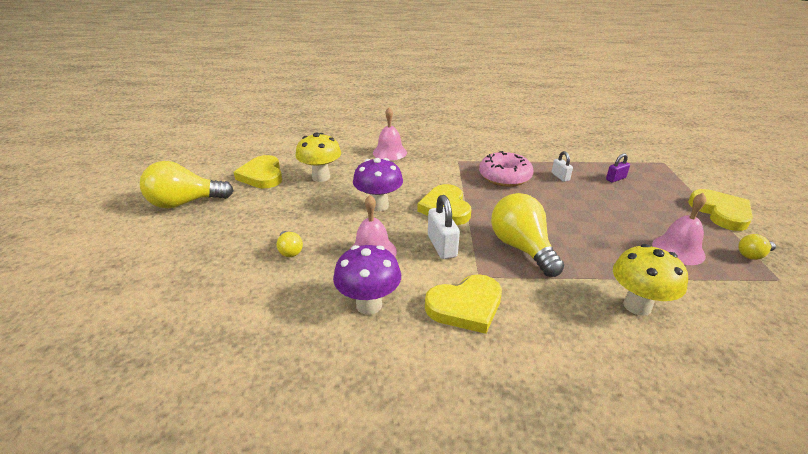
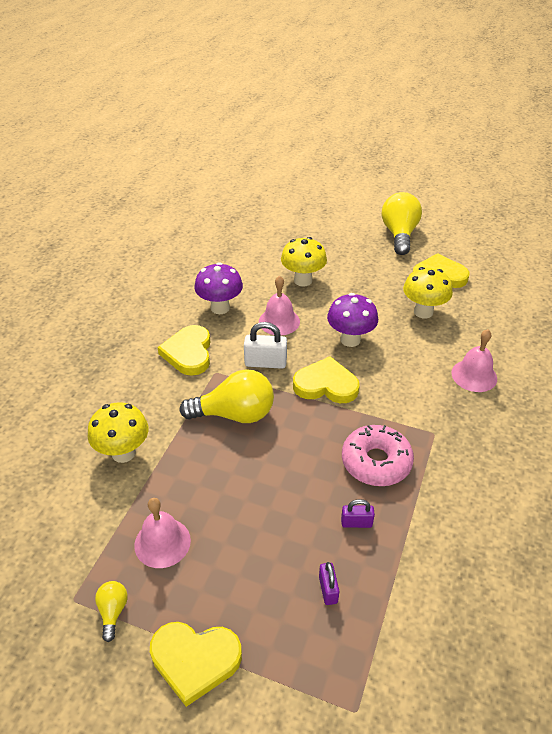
camera: 110 degrees right, 10 degrees up
yellow light bulb [276,231,303,257] -> yellow mushroom [281,237,327,287]
white padlock [551,151,573,182] -> purple padlock [341,499,375,528]

